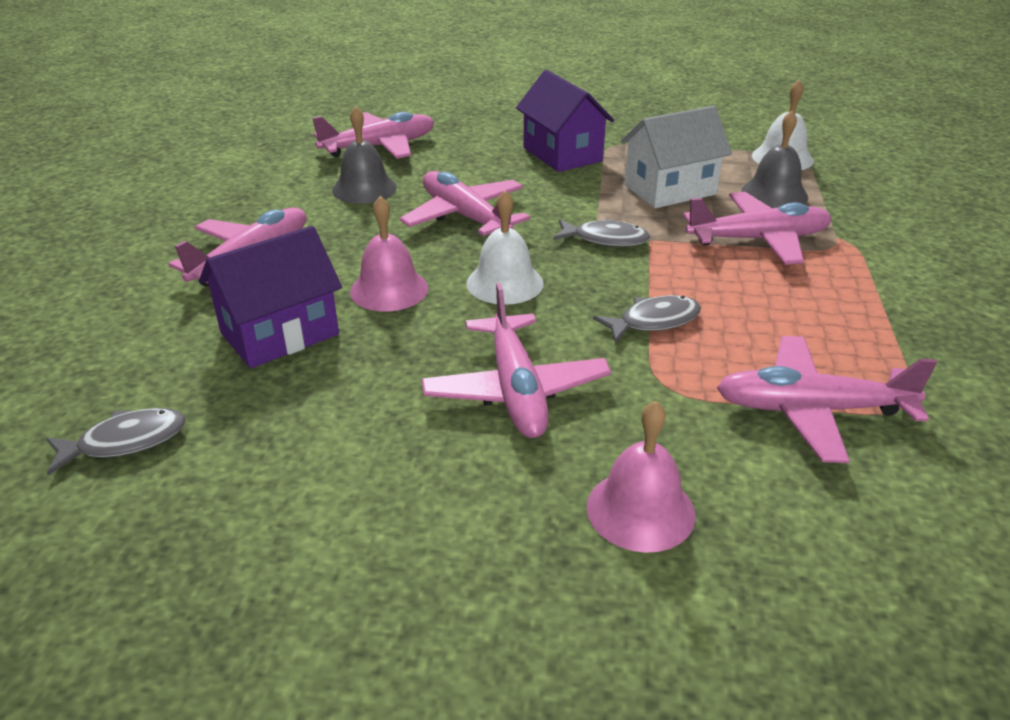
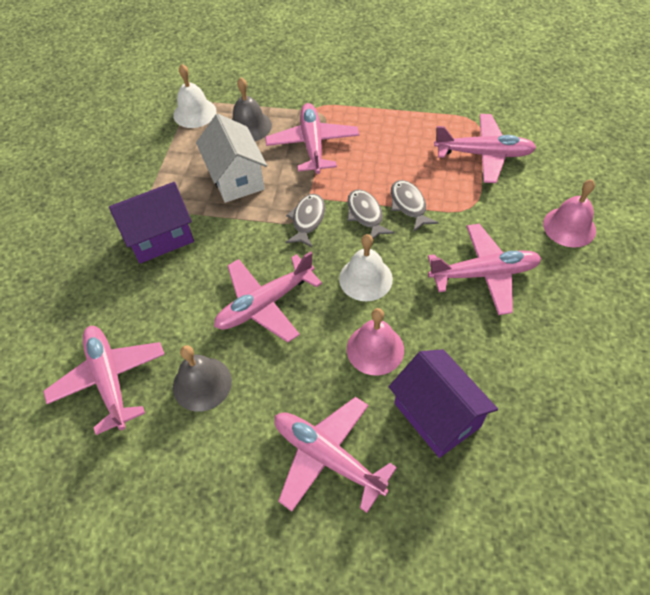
camera: 85 degrees left, 20 degrees up
grey fish [46,408,186,475] -> grey fish moved to [347,189,394,239]
pink plane [717,336,937,463] -> pink plane turned 90 degrees counterclockwise [434,114,536,183]

